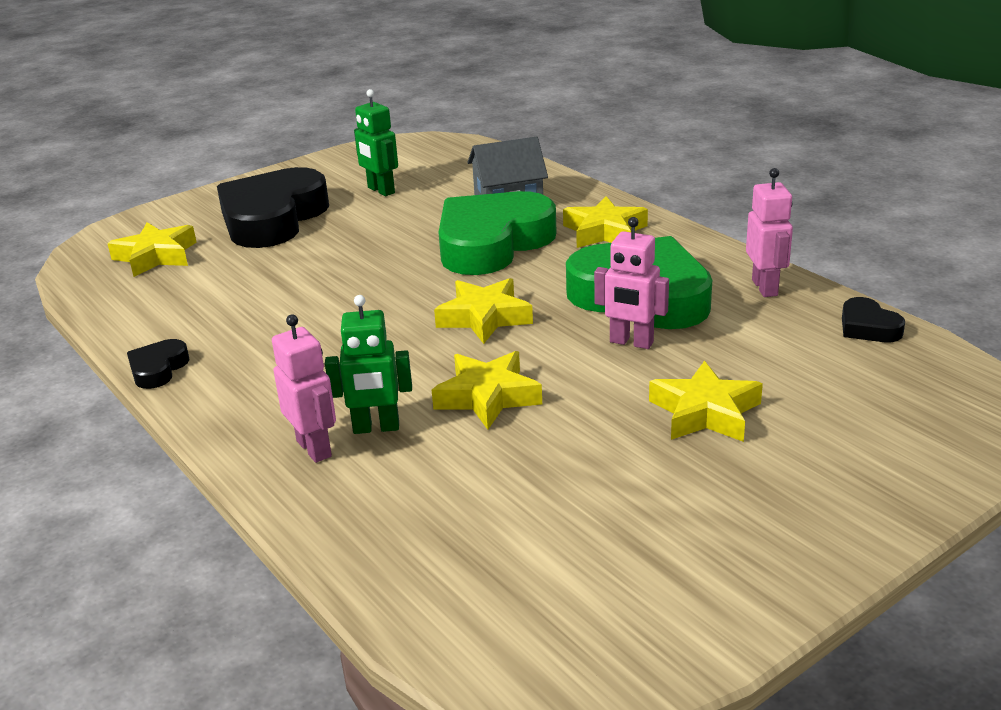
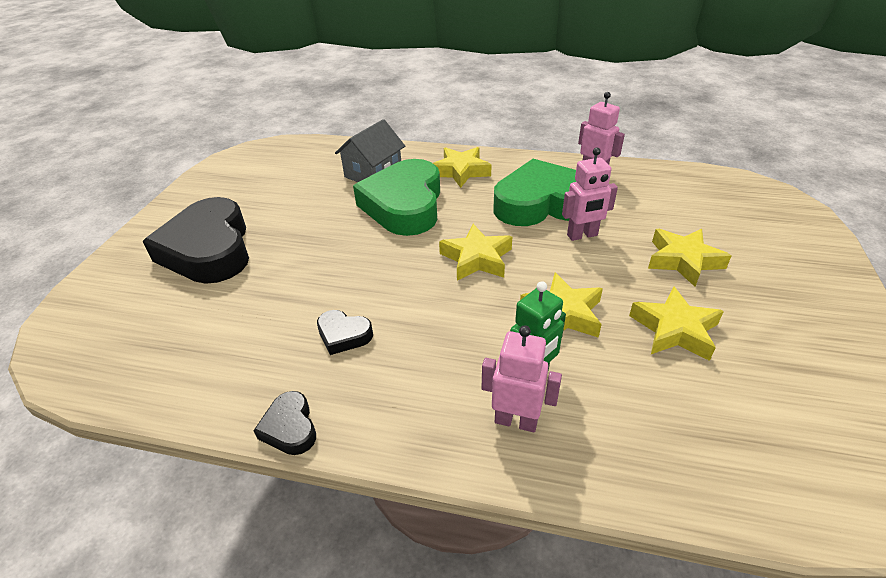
camera: 40 degrees left, 10 degrees up
yellow star [107,222,197,277] -> yellow star moved to [629,286,724,361]
green robot [354,89,398,196] -> none
black heart [842,297,905,342] -> black heart moved to [317,310,373,355]

